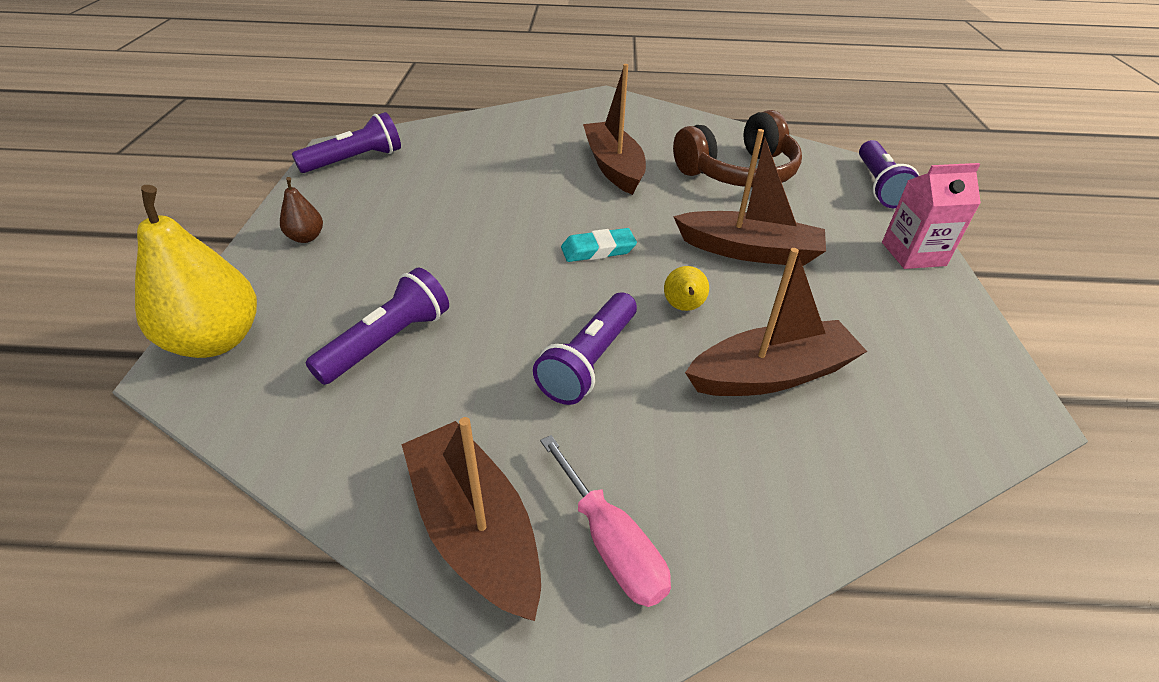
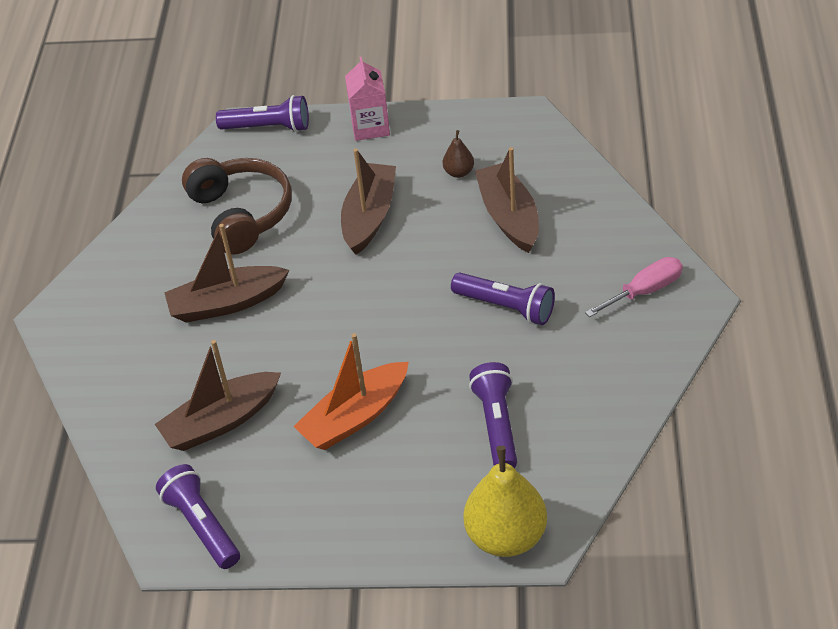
camera: 85 degrees left, 5 degrees up
brown pear [280,177,323,243] -> brown pear moved to [443,130,474,178]
purple flashlight [305,267,449,385] -> purple flashlight turned 45 degrees clockwise [469,362,517,468]
brown boat [402,417,541,621] -> brown boat moved to [155,340,281,451]
turquoise eraser [561,228,637,262] -> none
yellow pear [664,266,709,311] -> none
none -> orange boat [293,333,409,450]

